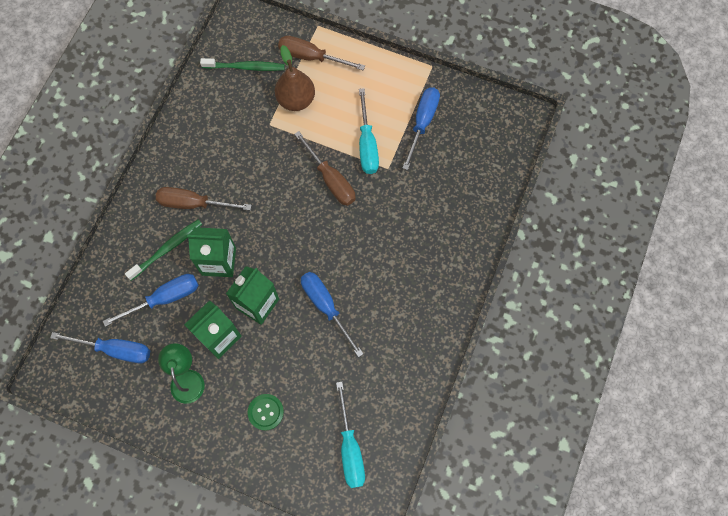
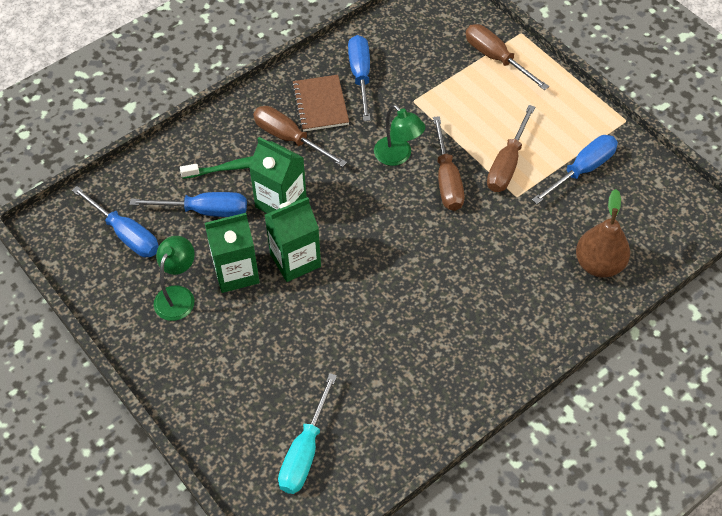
camera: 30 degrees right, 15 degrees down
green toothbrush [200,58,285,71] -> none
green button [248,394,284,431] -> none
brown pear [275,45,315,111] -> brown pear moved to [576,189,630,278]
blue screwdriver [301,272,364,357] -> blue screwdriver moved to [348,35,371,121]
turquoise screwdriver [359,88,379,174] -> brown screwdriver [487,105,535,192]
none -> brown notebook [292,75,349,132]
none -> green lamp [374,105,425,166]

